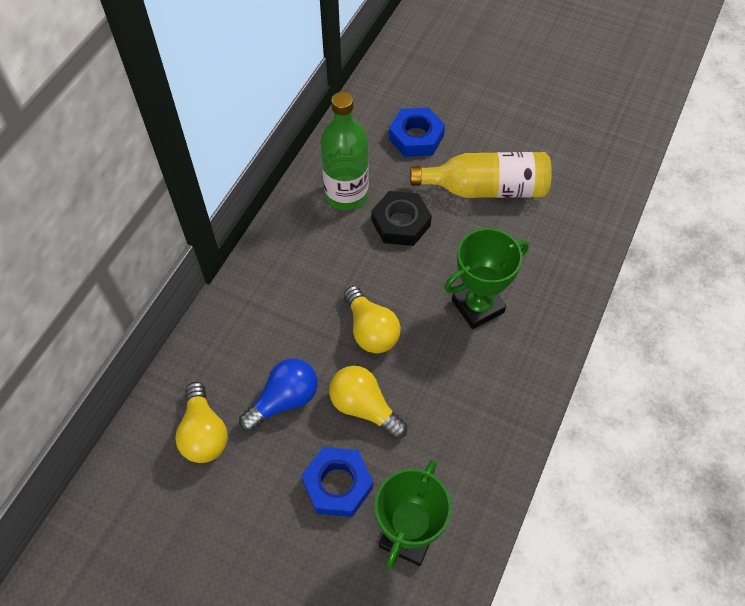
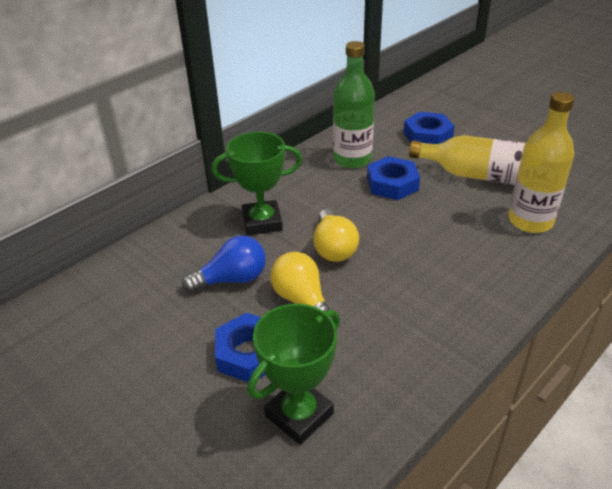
camera: 20 degrees right, 20 degrees down
yellow light bulb [175,382,228,463] -> none
black nut [372,191,432,246] -> blue nut [367,156,420,200]
green trophy [444,228,529,329] -> green trophy moved to [211,132,302,235]
none -> yellow bottle [508,92,574,233]

